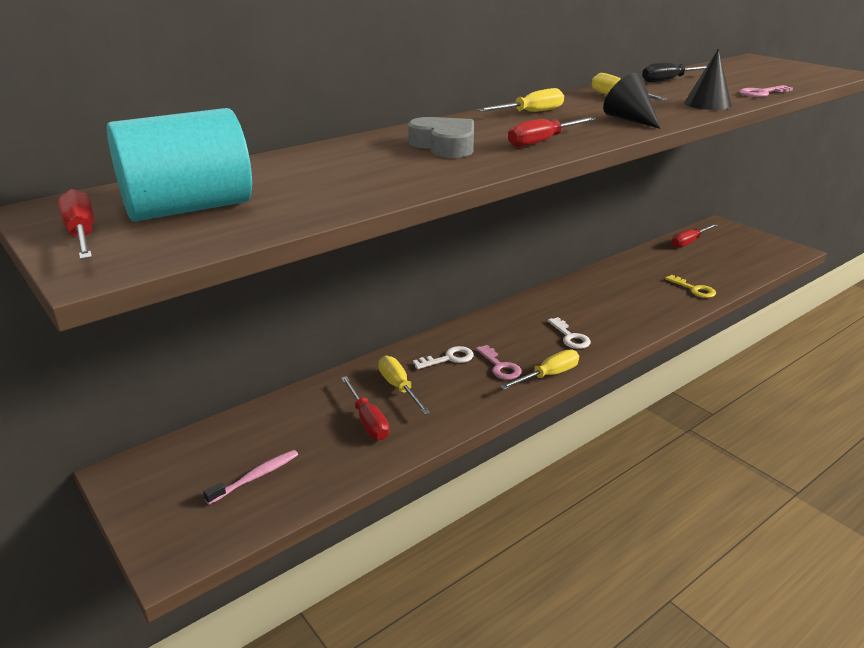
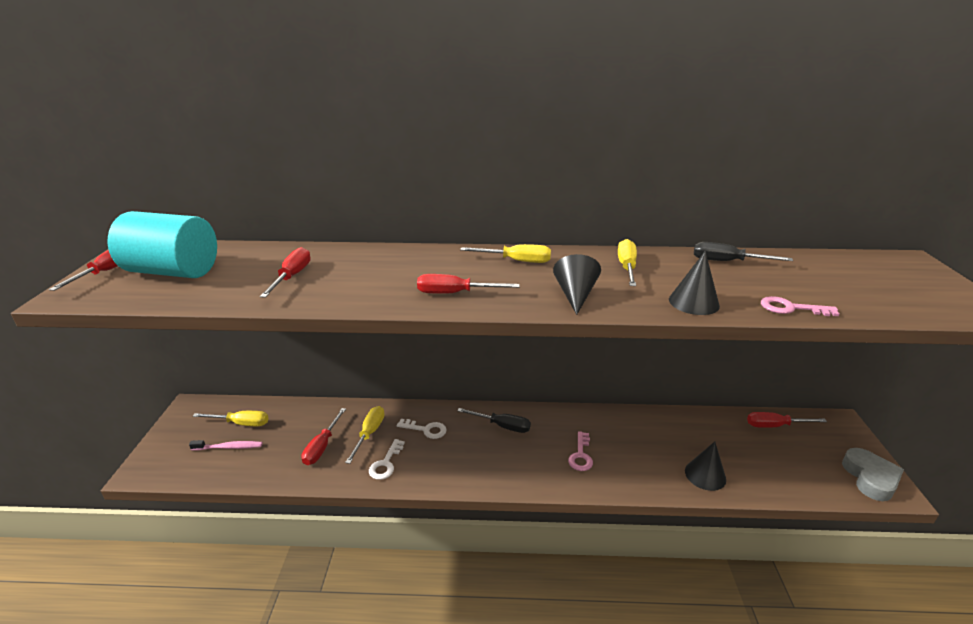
camera: 40 degrees right, 0 degrees up
grey heart [408,117,474,158] -> grey heart moved to [842,448,904,501]
pink key [476,345,522,380] -> pink key moved to [568,431,593,471]
yellow screwdriver [500,350,579,390] -> yellow screwdriver moved to [193,411,269,426]
white key [548,317,591,349] -> white key moved to [369,439,405,480]
yellow key [665,275,716,298] -> black cone [685,441,726,491]
none -> red screwdriver [260,247,311,298]
none -> black screwdriver [457,408,531,433]

